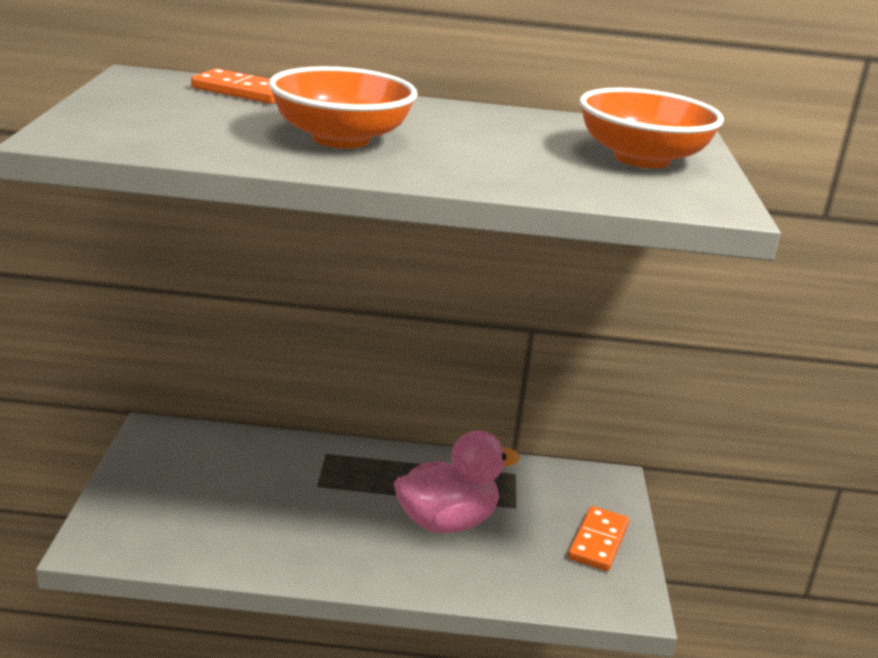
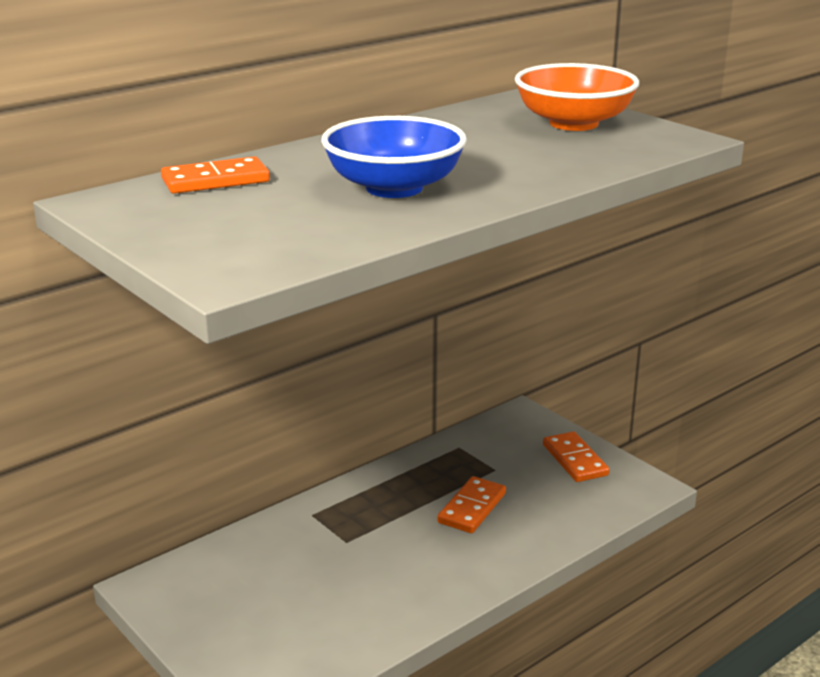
camera: 40 degrees left, 0 degrees up
orange bowl [269,66,417,149] -> blue bowl [321,116,467,198]
pink duck [394,431,520,533] -> orange domino [437,476,506,533]

